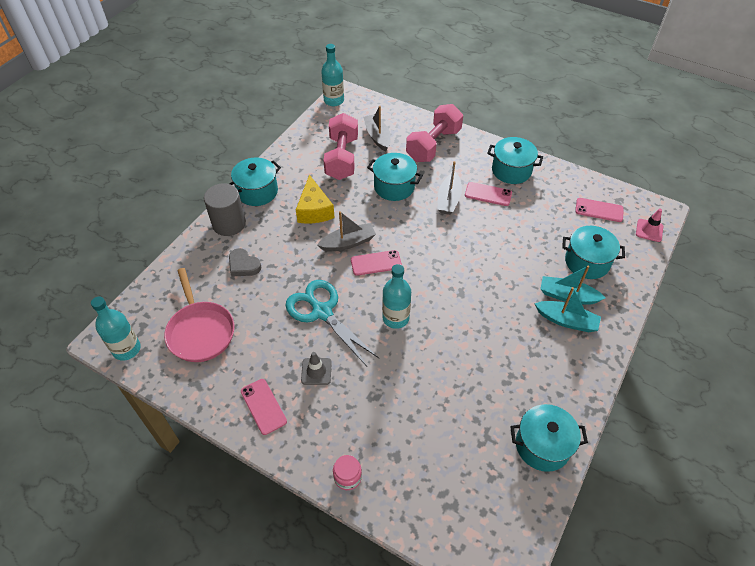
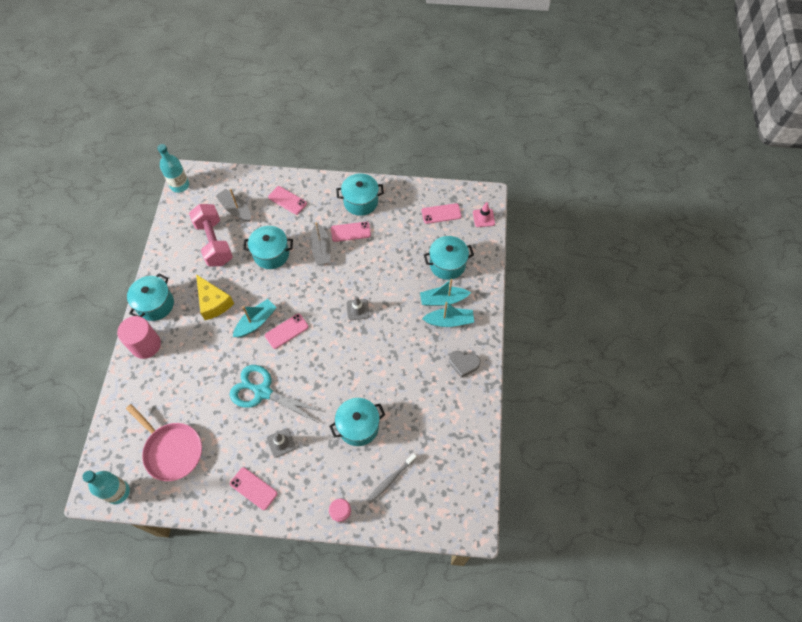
camera: 25 degrees left, 10 degrees up
grey cylinder [204,183,246,236] -> pink cylinder [117,316,161,359]
grey heart [229,248,261,276] -> grey heart moved to [449,351,481,378]
grey boat [317,211,376,251] -> turquoise boat [233,299,277,338]
turquoise bottle [382,264,411,329] -> none
pink dumbbell [406,104,463,162] -> pink phone [268,186,307,215]
turquoise pot [510,404,588,472] -> turquoise pot moved to [329,398,385,446]
none -> grey traffic cone [346,296,369,320]
none -> grey toothbrush [366,453,417,503]

